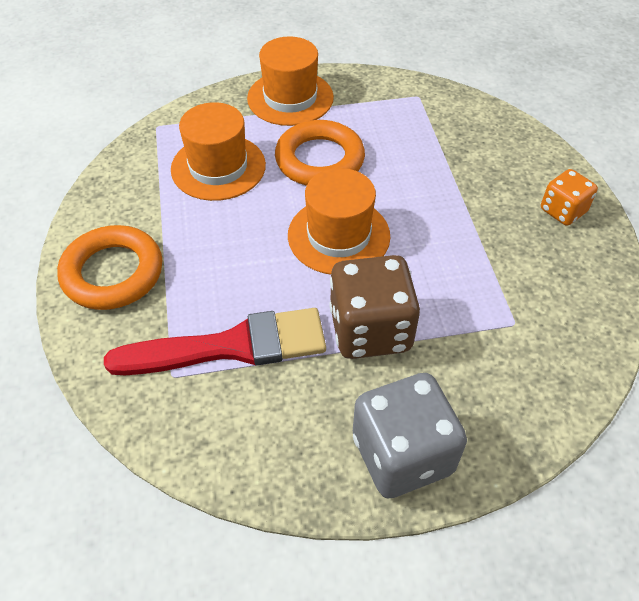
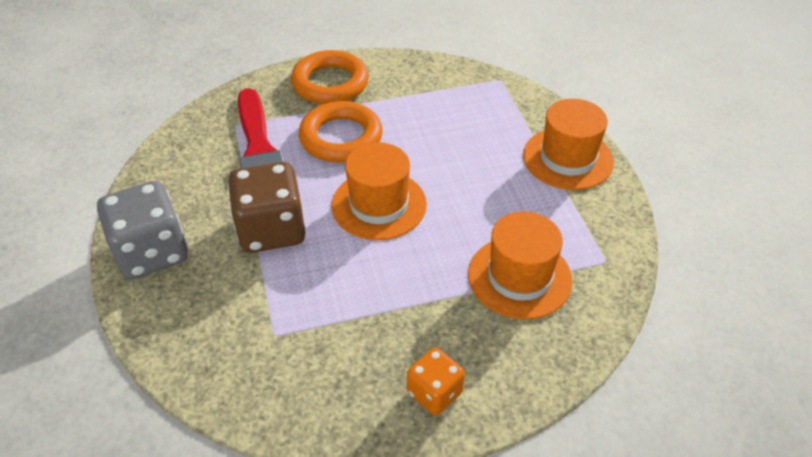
camera: 85 degrees right, 5 degrees down
orange hat [171,102,266,201] -> orange hat moved to [468,211,572,319]
orange ring [275,120,365,186] -> orange ring moved to [299,101,383,162]

